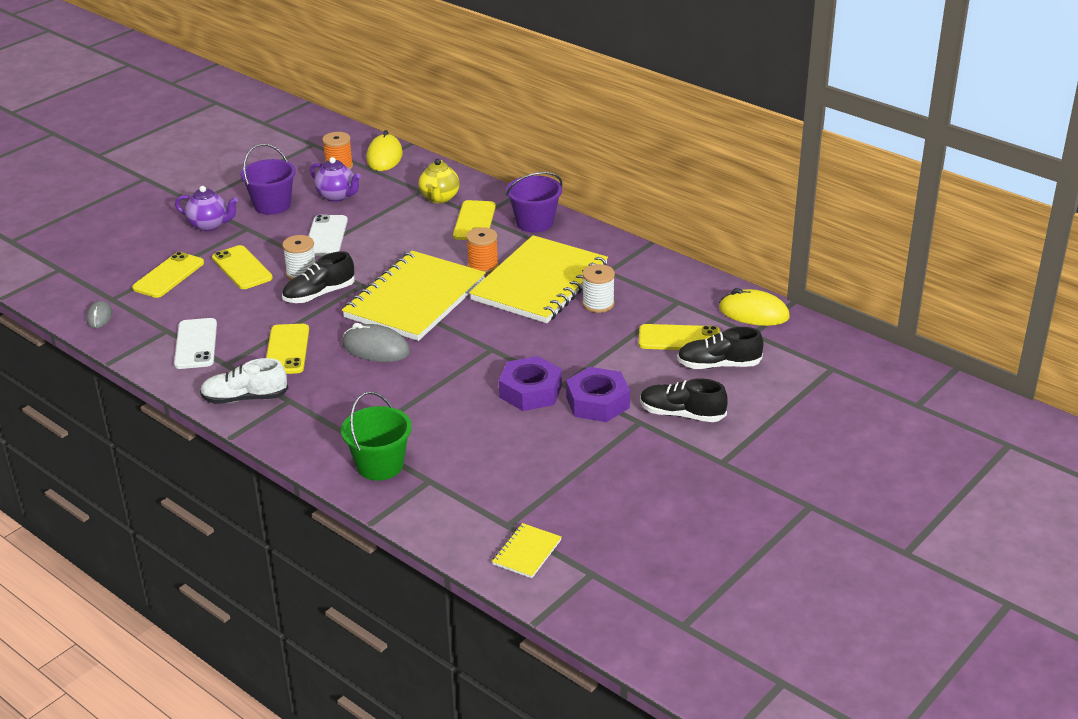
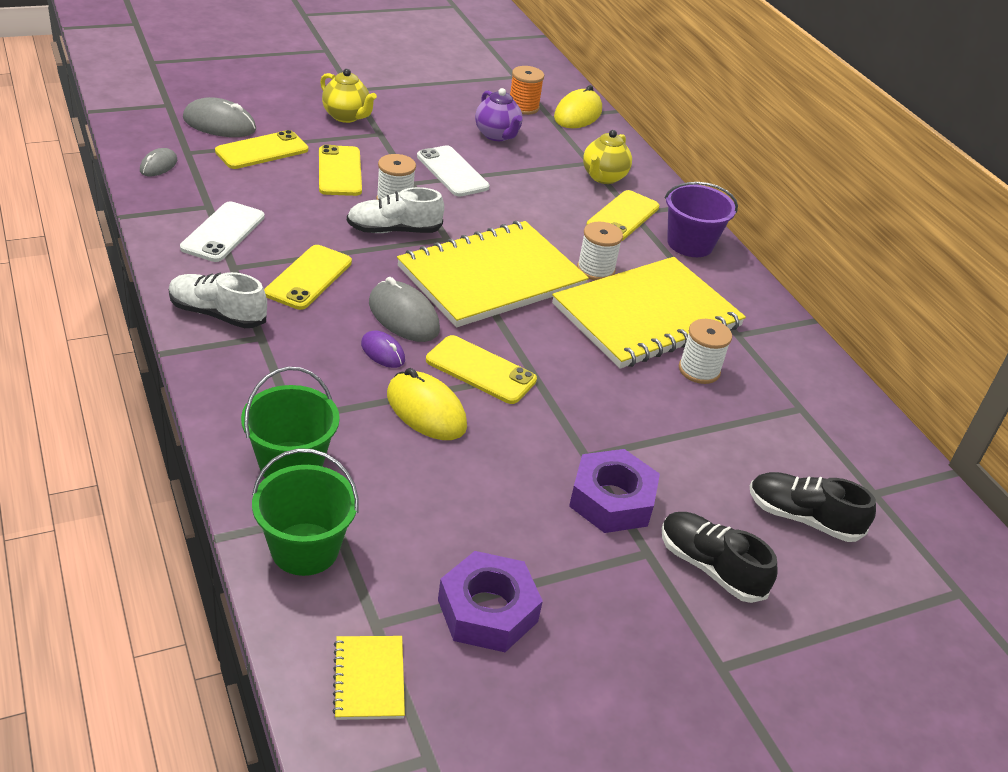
camera: 20 degrees right, 5 degrees up
purple teapot [175,186,238,231] -> yellow teapot [320,69,377,123]
purple bucket [240,144,296,215] -> none
black shoe [282,251,355,303] -> white shoe [347,187,444,233]
white phone [309,215,348,256] -> white phone turned 60 degrees counterclockwise [417,145,490,197]
orange spool [466,227,499,274] -> white spool [577,221,623,280]
yellow notebook [492,523,561,578] -> yellow notebook turned 60 degrees counterclockwise [332,636,405,720]
purple nut [499,356,562,411] -> purple nut moved to [438,551,543,652]
yellow phone [639,324,720,350] -> yellow phone moved to [426,335,537,404]
yellow mouse [719,288,790,326] -> yellow mouse moved to [387,368,467,440]
none -> grey mouse [183,97,256,137]
none -> green bucket [252,448,359,576]
none -> purple mouse [361,331,405,368]

